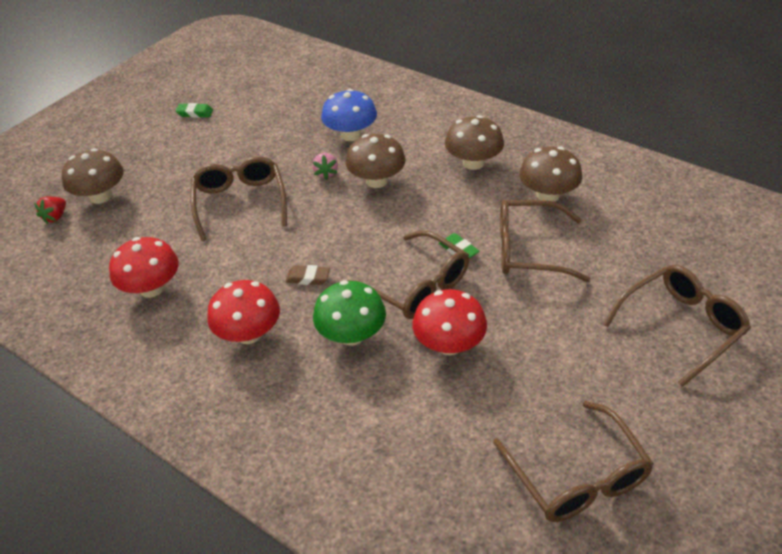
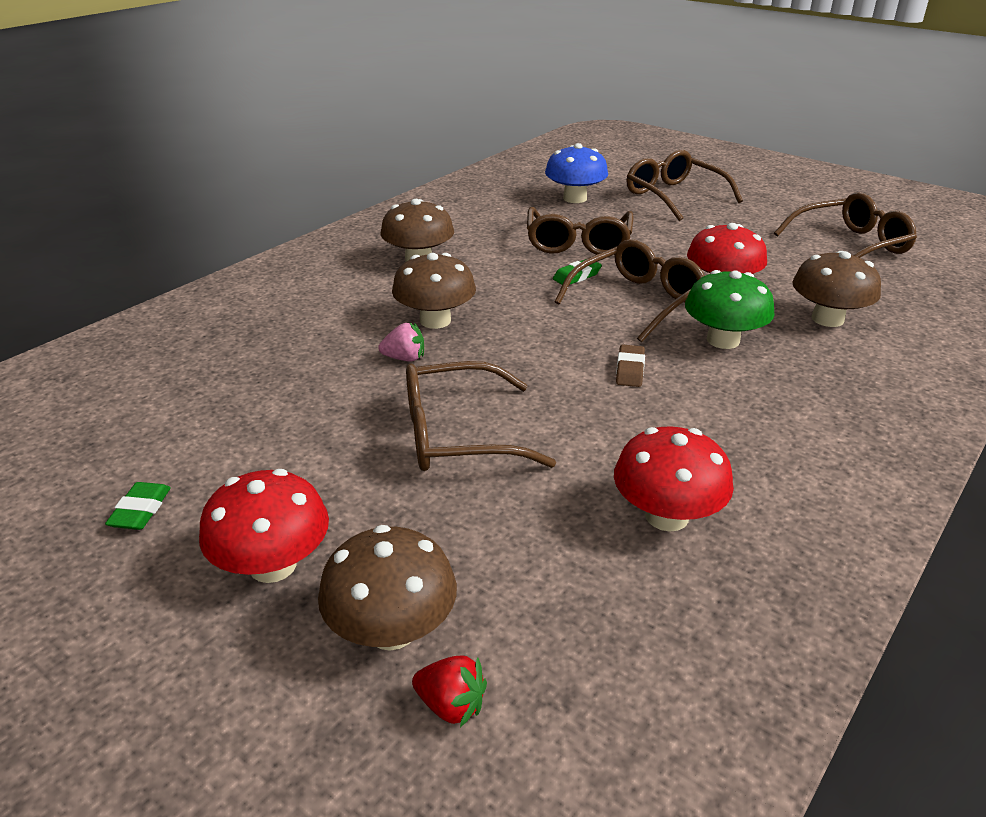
camera: 90 degrees left, 10 degrees down
red mushroom [207,280,280,344] -> red mushroom moved to [199,469,329,583]
blue mushroom [321,89,377,141] -> blue mushroom moved to [545,143,608,203]
brown mushroom [519,147,582,202] -> brown mushroom moved to [792,251,881,327]

